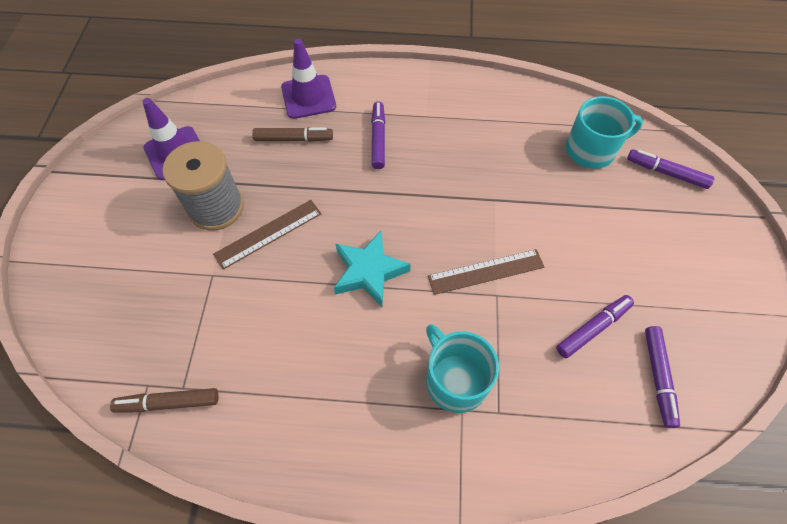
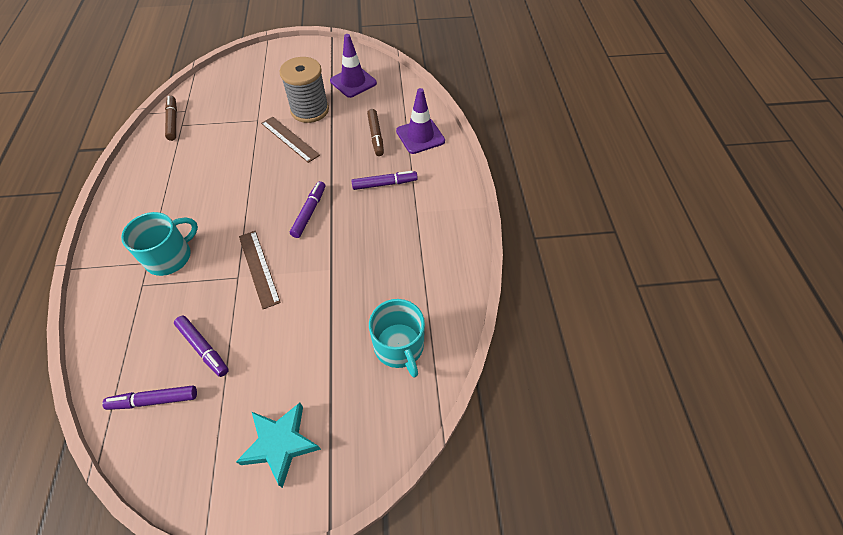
camera: 80 degrees right, 5 degrees down
turquoise star [334,231,411,307] -> turquoise star moved to [236,403,321,488]
purple marker [627,149,714,189] -> purple marker moved to [290,181,325,238]

